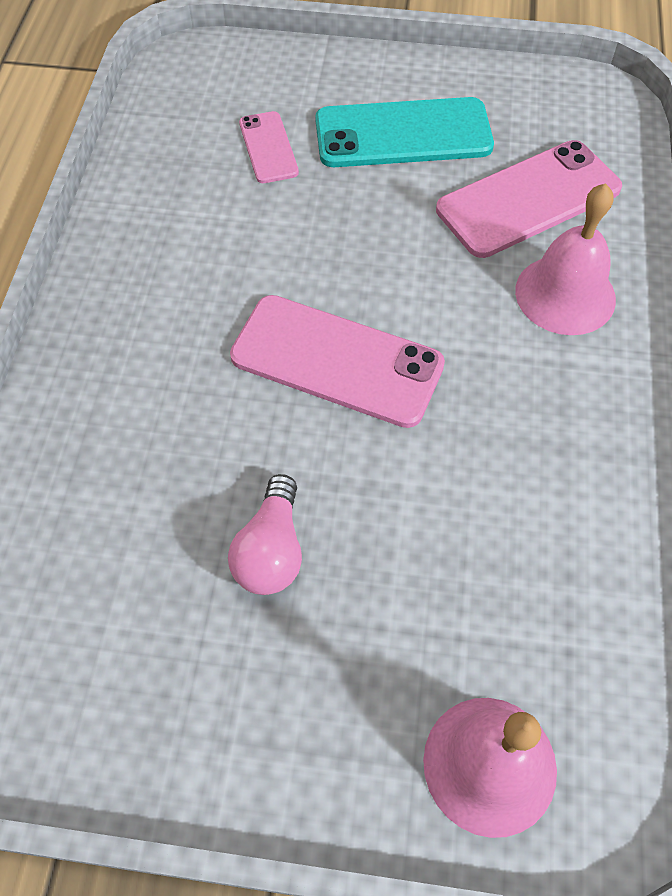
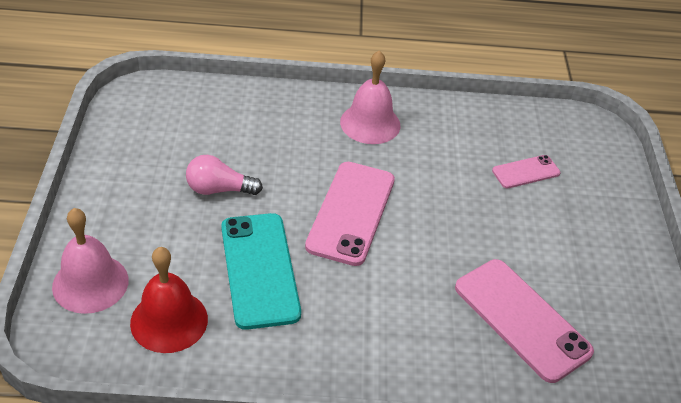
camera: 80 degrees right, 15 degrees down
turquoise phone [315,97,494,167] -> turquoise phone moved to [221,213,301,330]
pink bell [515,183,616,335] -> pink bell moved to [340,50,400,144]
none -> red bell [130,247,208,353]

